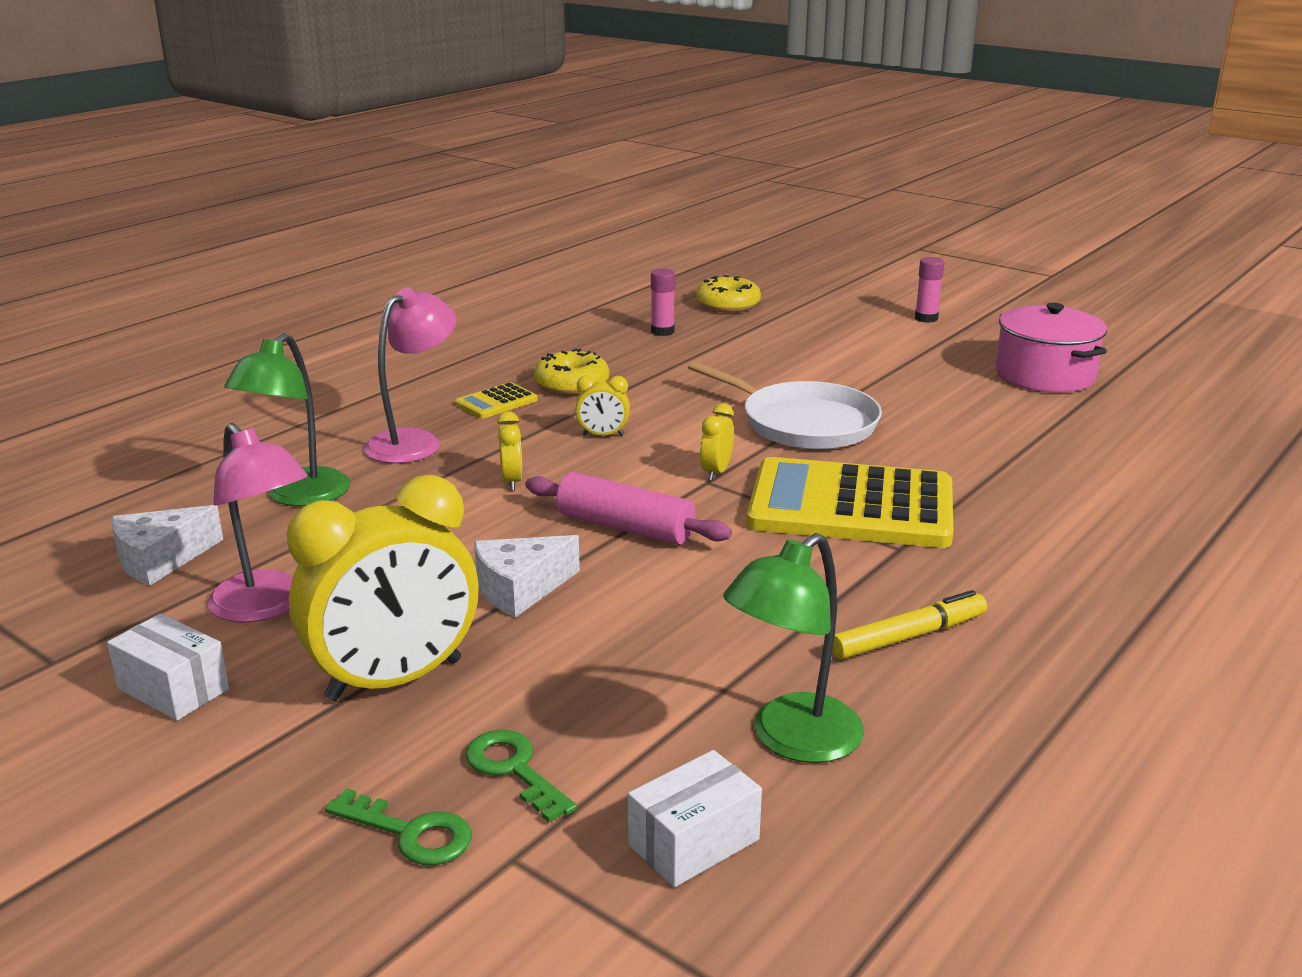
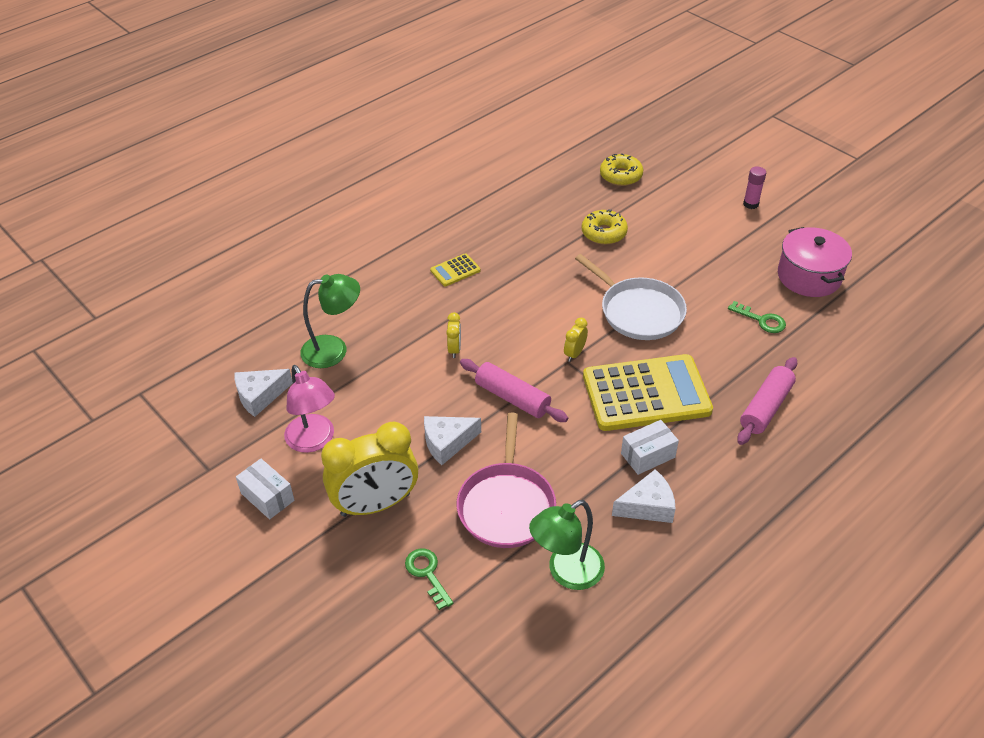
camera: 10 degrees right, 20 degrees up
green lamp [224,333,350,506] -> green lamp turned 135 degrees counterclockwise [300,274,360,368]
green key [325,788,472,865] -> green key moved to [728,301,786,333]
pink lamp [364,287,457,464] -> none
yellow donut [534,349,609,395] -> yellow donut moved to [582,210,628,245]
yellow clock [575,375,630,436] -> none
white box [628,750,762,887] -> white box moved to [621,420,679,475]
pink glue stick [651,268,676,336] -> none
yellow calculator [746,457,953,548] -> yellow calculator turned 150 degrees clockwise [583,354,713,431]
yellow marker [832,590,987,659] -> white cheese [612,469,675,523]
none -> pink pan [457,413,556,548]
none -> pink rolling pin [737,357,797,445]

